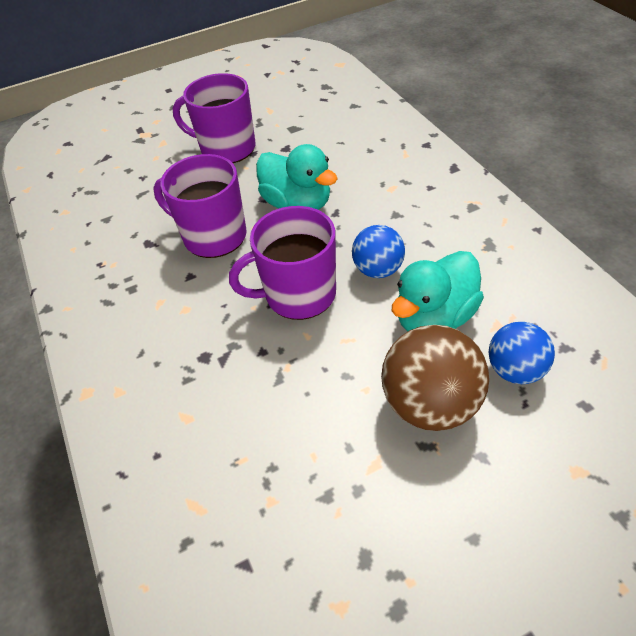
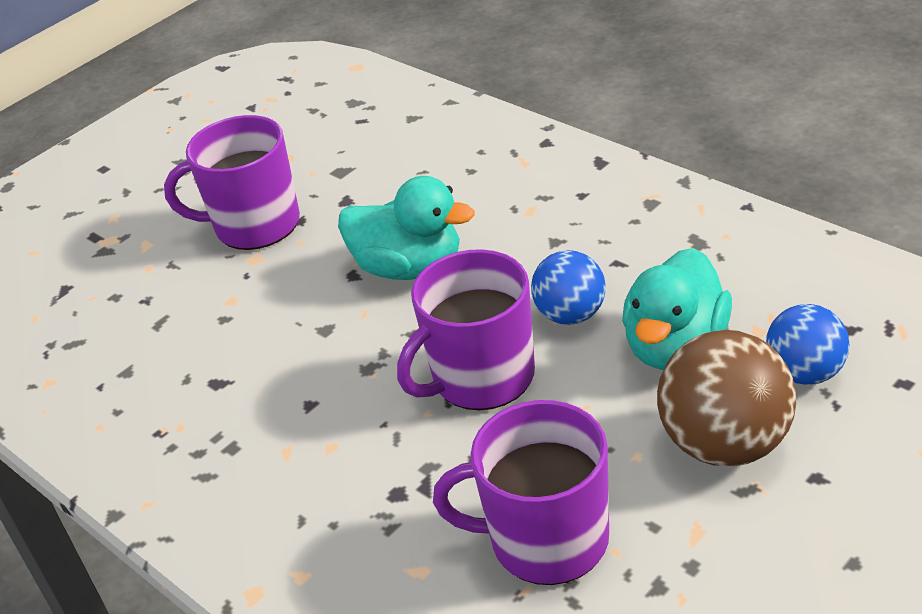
camera: 20 degrees left, 10 degrees down
purple mug [153,154,247,258] -> purple mug moved to [433,400,609,585]

